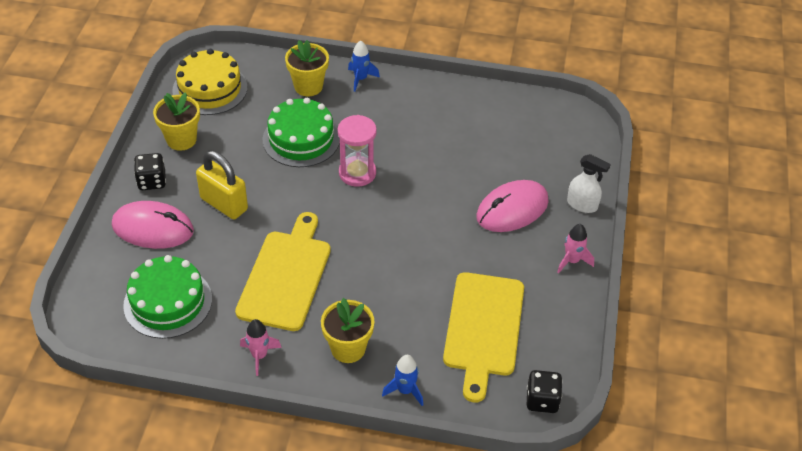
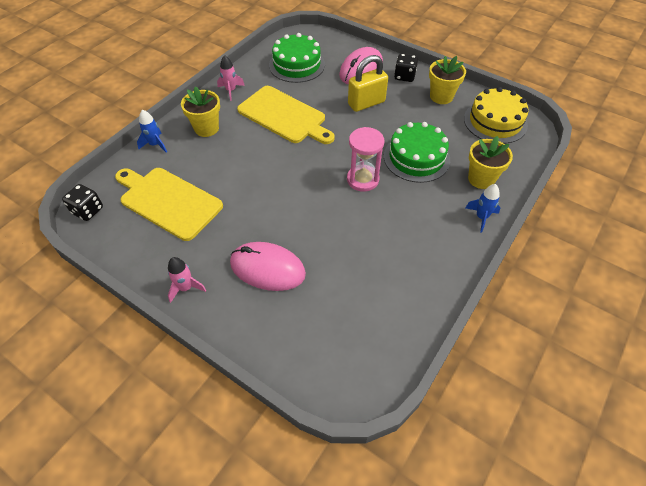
camera: 115 degrees right, 5 degrees up
pink mouse [476,180,549,232] -> pink mouse turned 60 degrees counterclockwise [230,242,306,291]
white spray bottle [567,154,611,213] -> none

